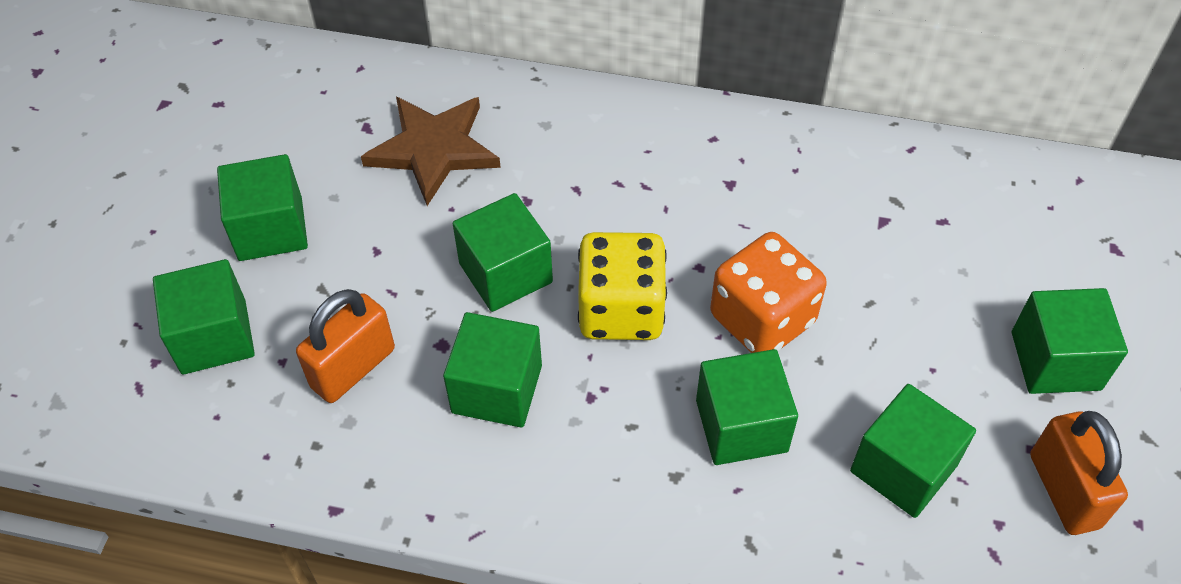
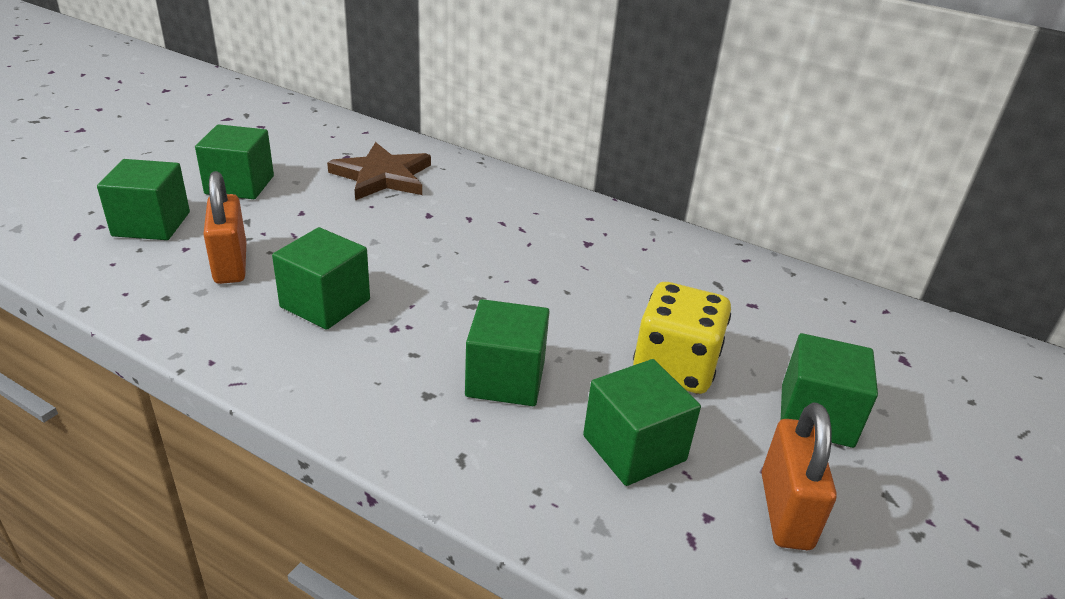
camera: 15 degrees right, 20 degrees down
orange padlock [296,289,395,403] -> orange padlock turned 75 degrees counterclockwise [203,171,246,284]
green cube [452,193,553,312] -> none
yellow dice [578,232,667,340] -> yellow dice moved to [633,282,731,394]
orange dice [710,232,827,353] -> none

